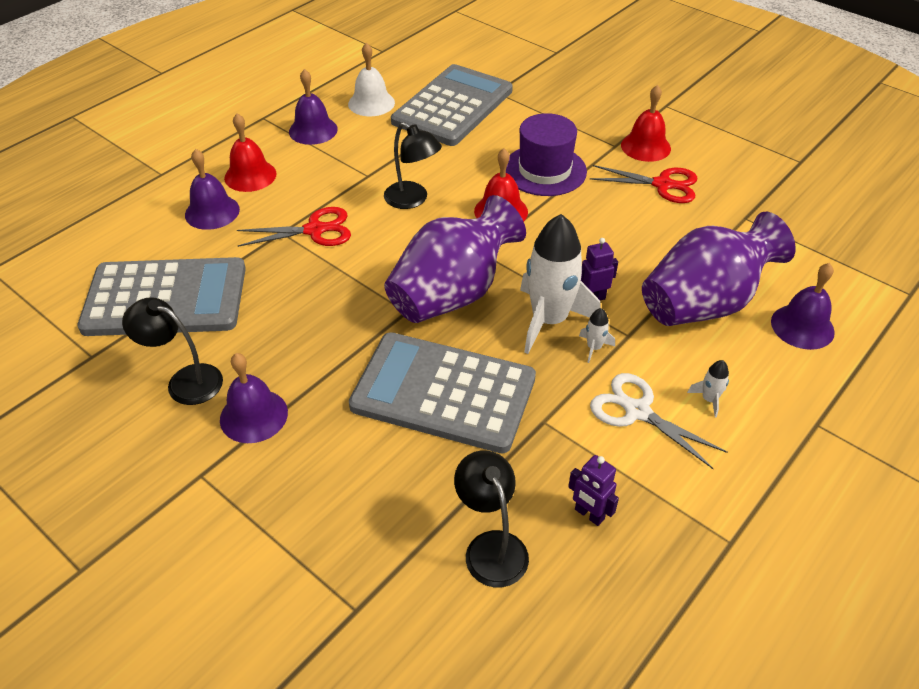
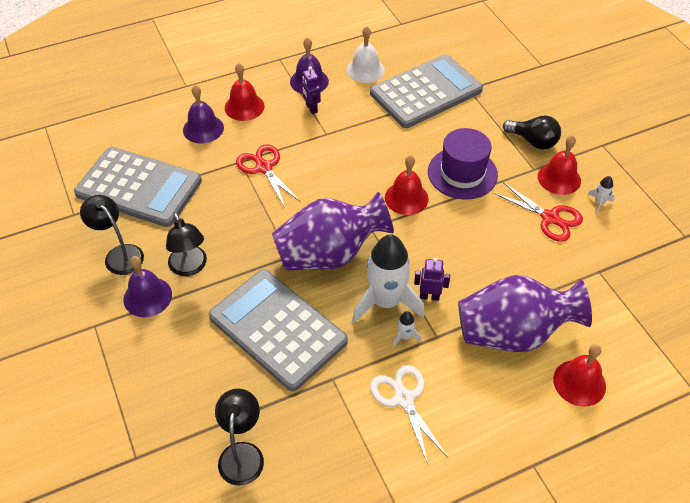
camera: 25 degrees right, 5 degrees up
red scissors [237,207,351,247] -> red scissors turned 135 degrees counterclockwise [236,144,301,208]
black lamp [384,122,442,209] -> black lamp moved to [166,212,207,276]
purple robot [568,455,619,526] -> purple robot moved to [302,66,321,114]
white rocket [687,360,729,418] -> white rocket moved to [588,176,615,214]
purple bell [771,263,835,350] -> red bell [553,344,606,407]
none -> black light bulb [503,115,561,150]

